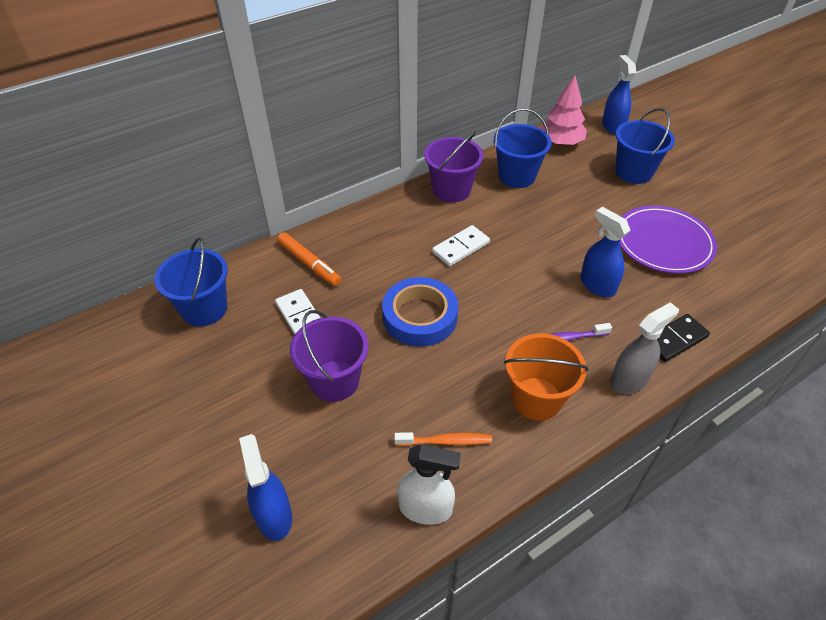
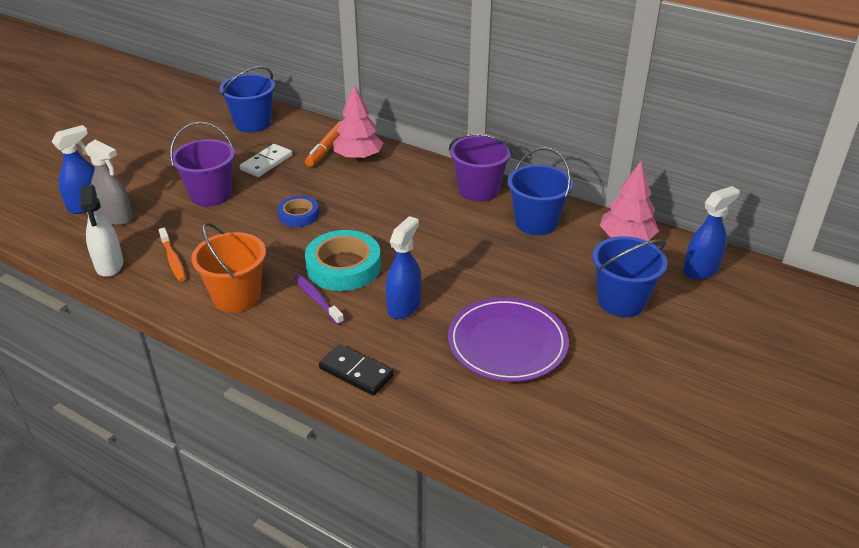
camera: 65 degrees right, 10 degrees down
blue tape [382,277,458,347] -> blue tape [277,196,319,227], size x0.59
white domino [432,225,490,266] -> none
grey spray bottle [610,302,679,394] -> grey spray bottle moved to [85,140,133,225]
none -> turquoise tape [305,230,381,291]
none -> pink tree [333,85,383,160]

